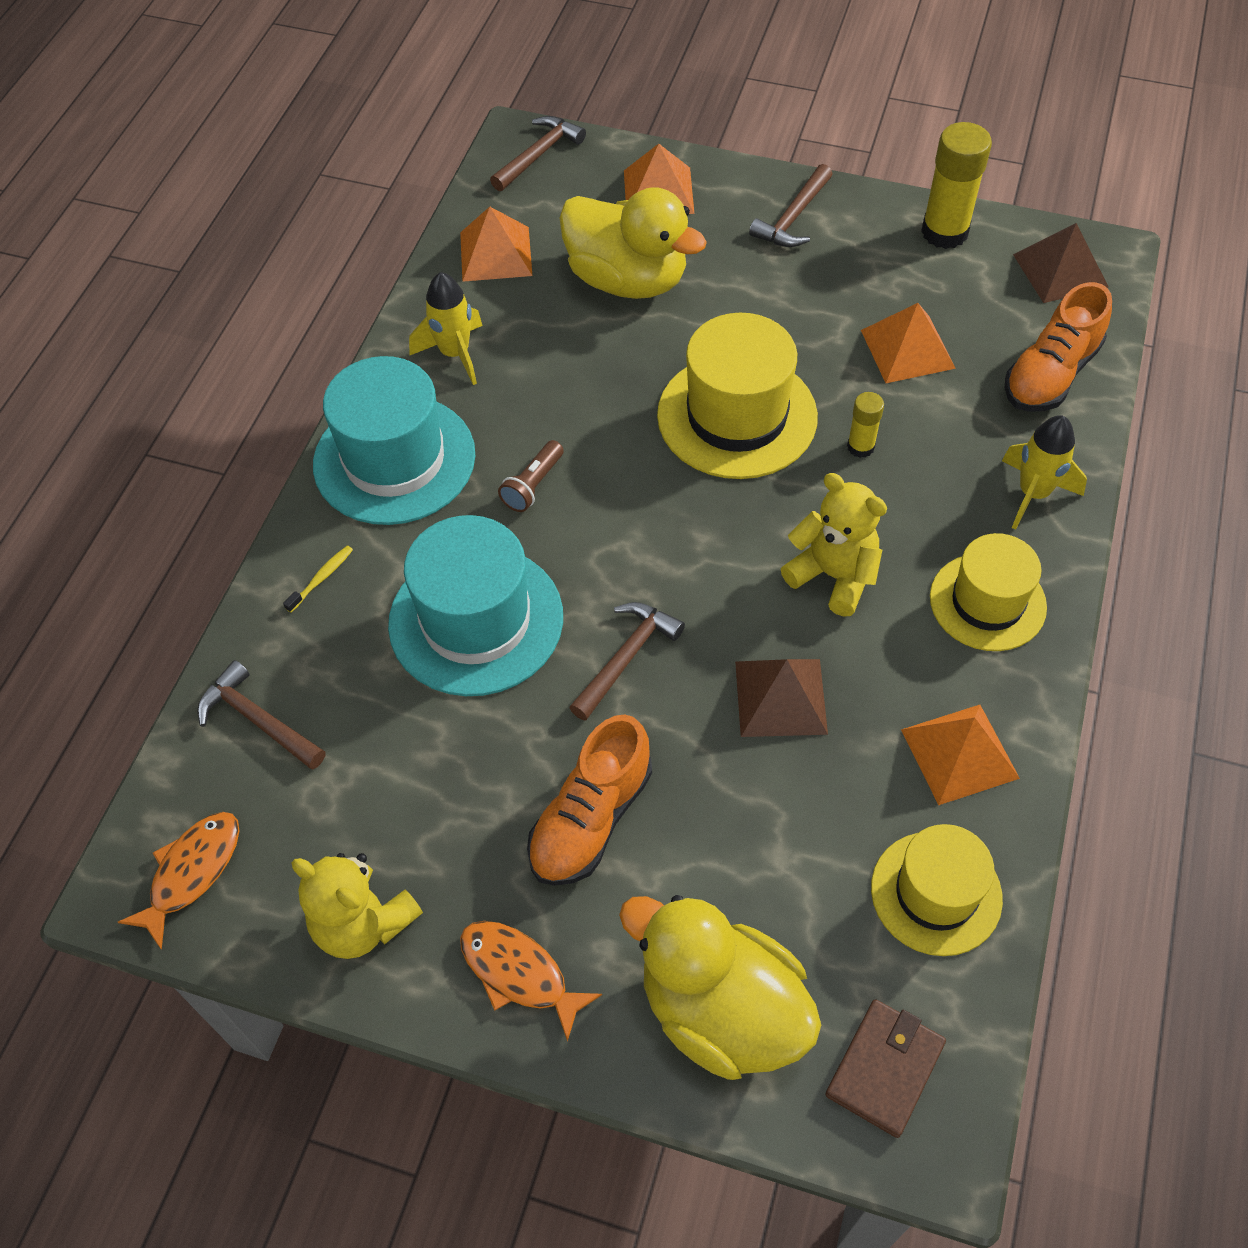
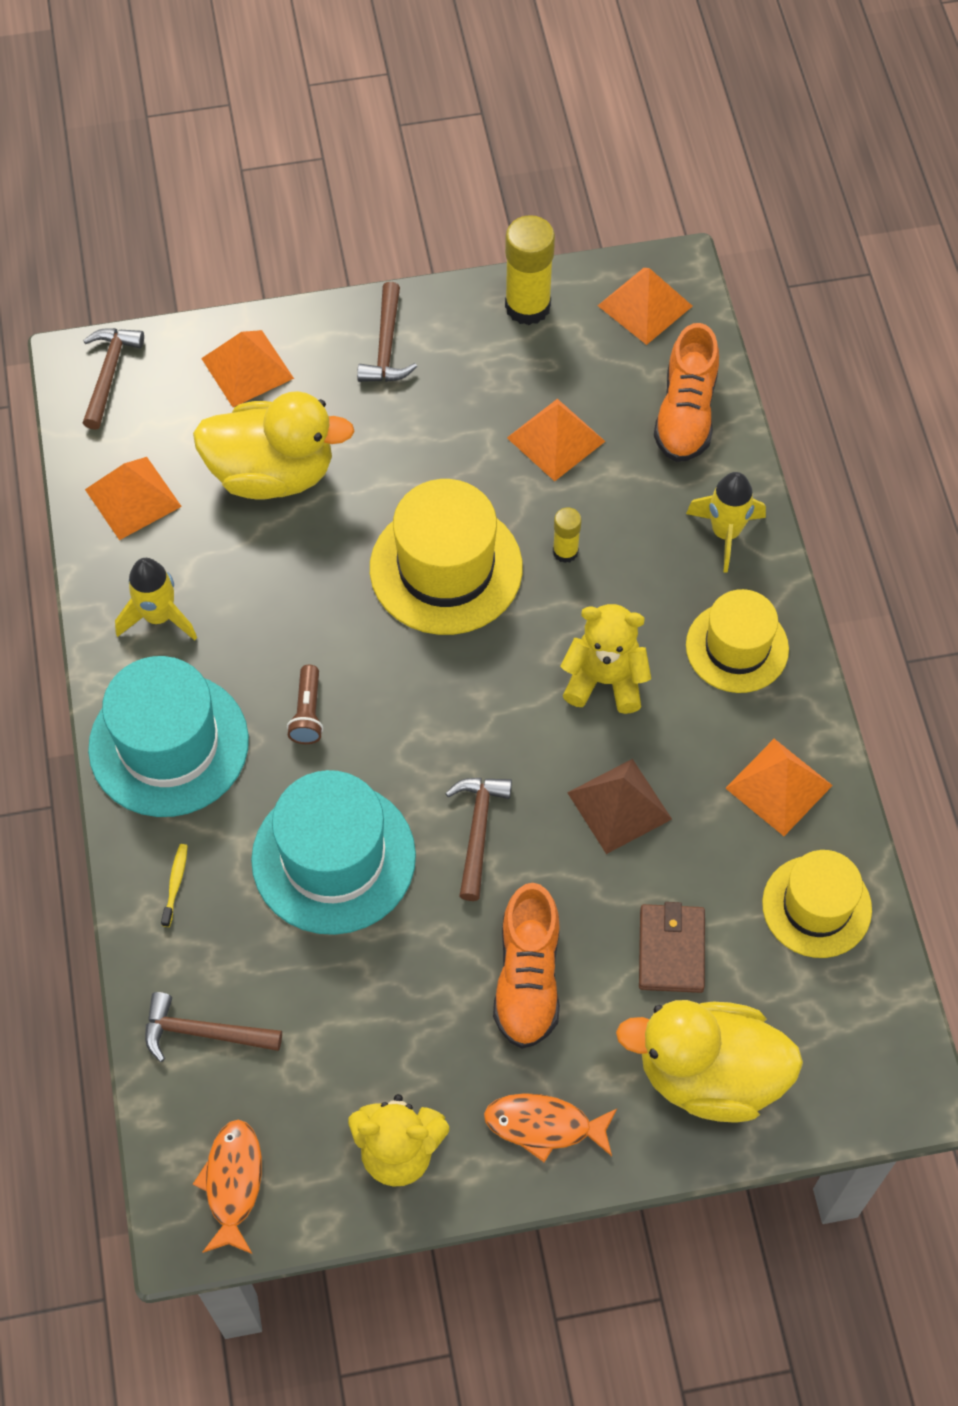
camera: 30 degrees left, 5 degrees up
brown wallet [825,999,946,1138] -> brown wallet moved to [639,902,705,993]
brown pyramid [1013,223,1109,303] -> orange pyramid [598,268,693,345]

